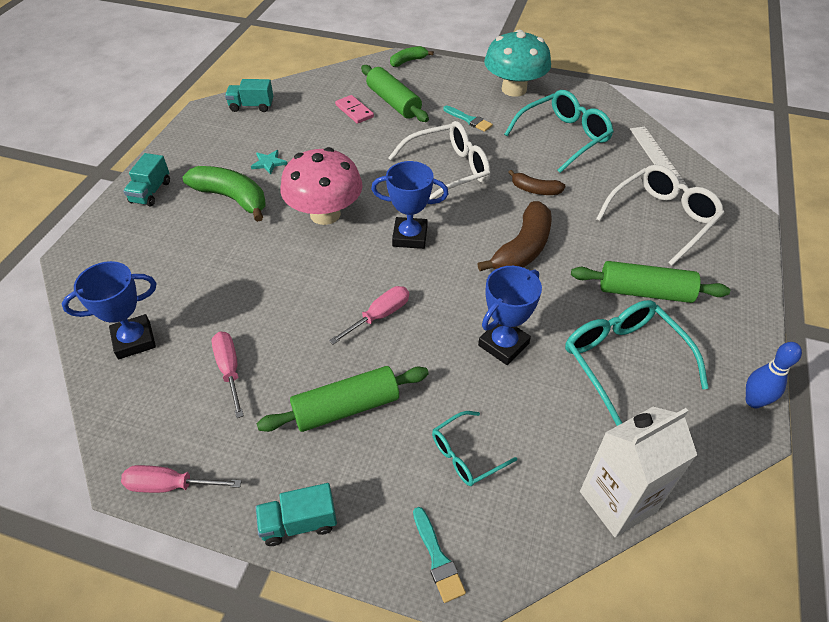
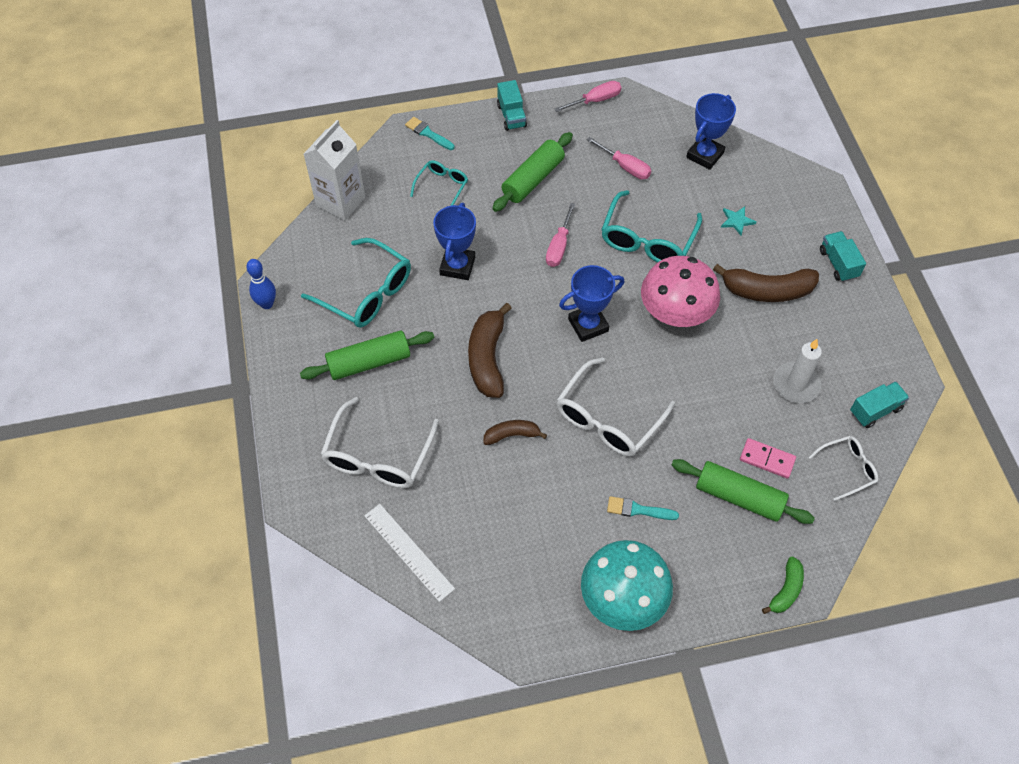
camera: 150 degrees right, 10 degrees up
green banana [183,166,265,222] -> brown banana [713,264,819,302]
turquoise star [251,150,287,175] -> turquoise star moved to [721,206,756,235]
turquoise truck [255,483,337,546] -> turquoise truck turned 120 degrees clockwise [497,80,527,131]
turquoise glasses [504,90,614,173] -> turquoise glasses moved to [601,190,702,263]
none -> white candle [773,339,822,403]
none -> white glasses [808,436,878,501]

